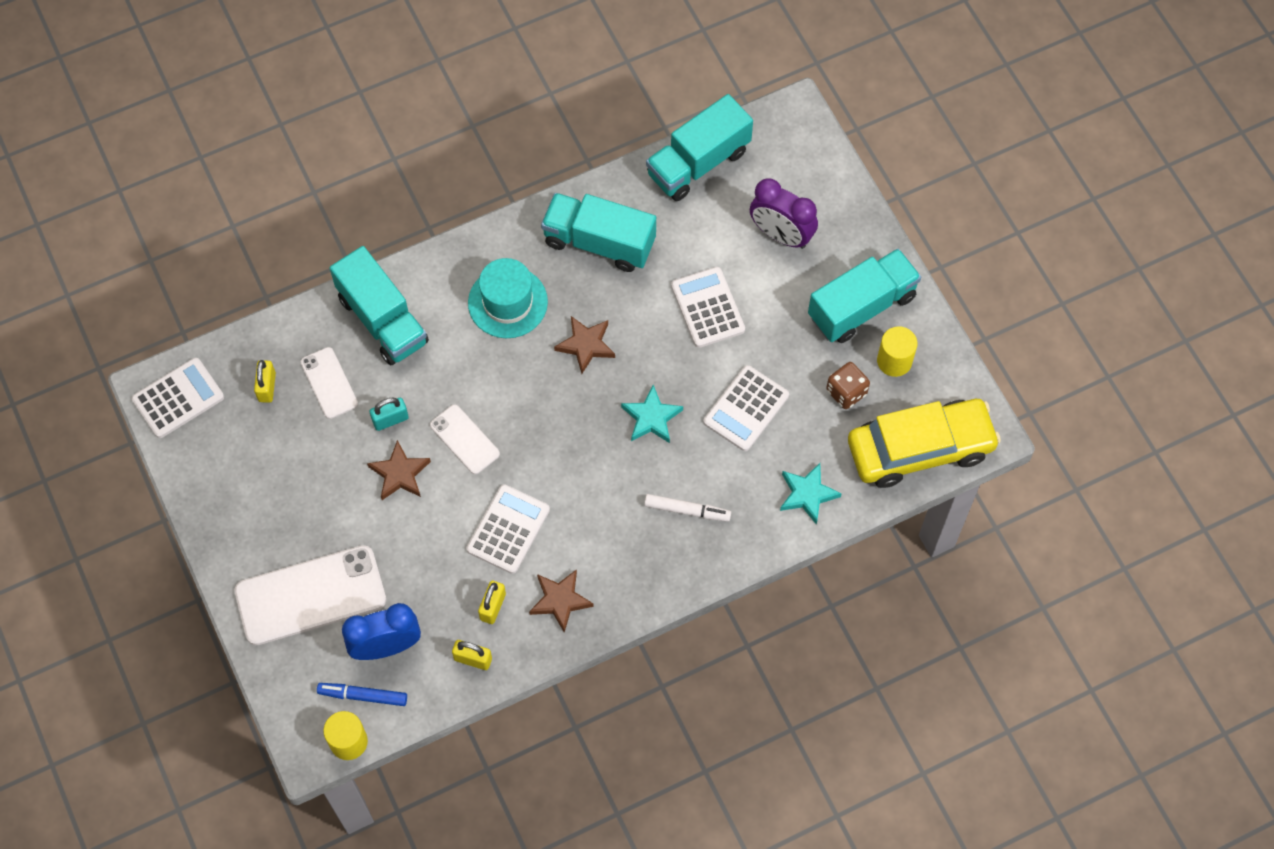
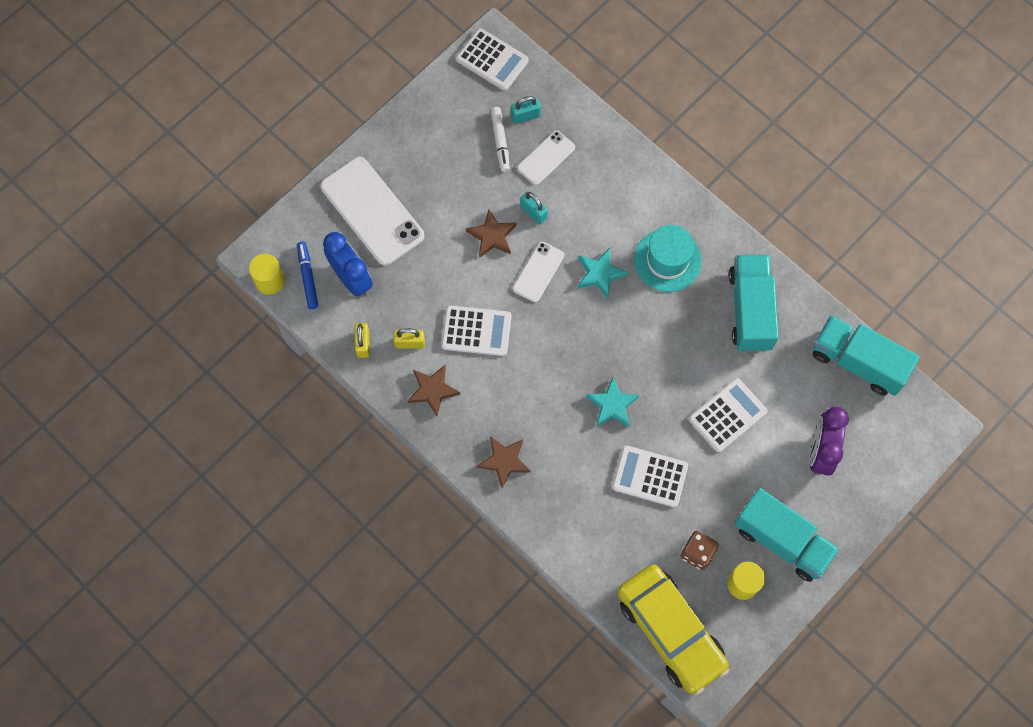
camera: 70 degrees right, 5 degrees up
yellow padlock [254,360,276,403] -> turquoise padlock [511,96,541,124]
turquoise truck [330,246,429,365] -> none
brown star [554,316,615,373] -> brown star moved to [477,436,531,488]
white marker [644,494,731,522] -> white marker moved to [491,107,510,172]
turquoise star [780,463,842,525] -> turquoise star moved to [578,248,628,298]

